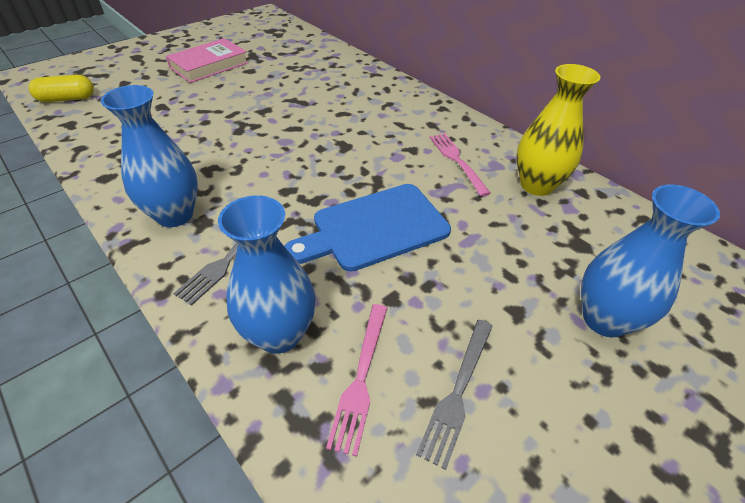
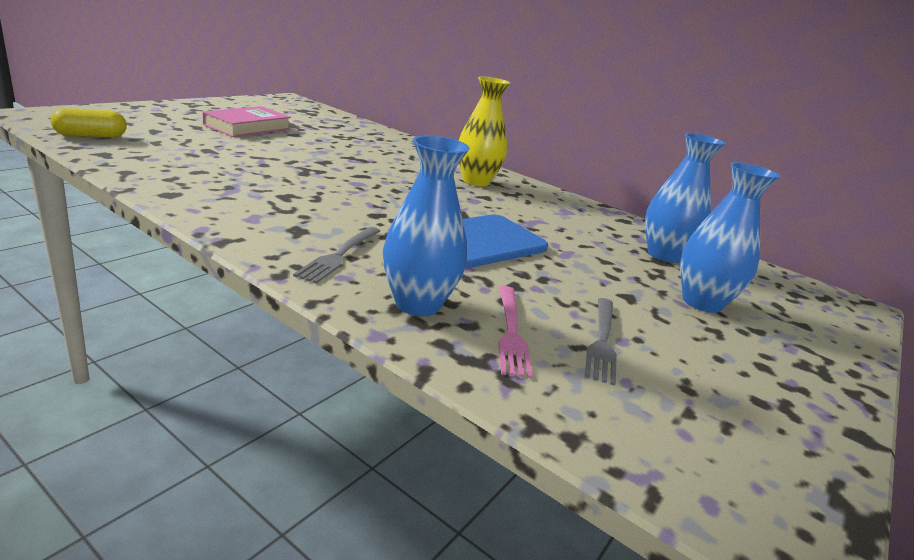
camera: 15 degrees left, 20 degrees down
blue vase [101,85,198,227] -> blue vase moved to [645,133,726,263]
pink fork [430,133,491,196] -> none
yellow vase [516,64,601,196] -> yellow vase moved to [459,76,510,187]

